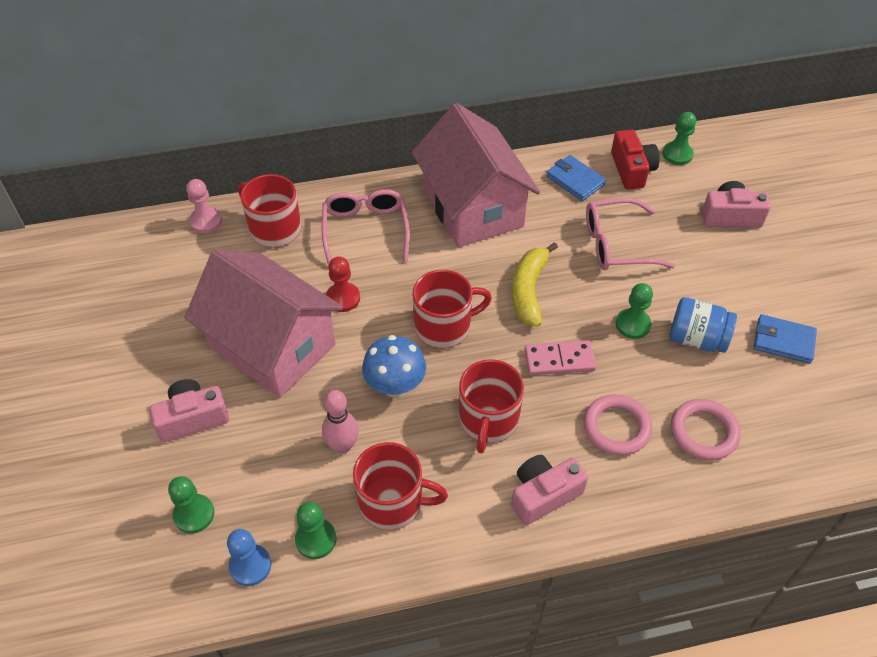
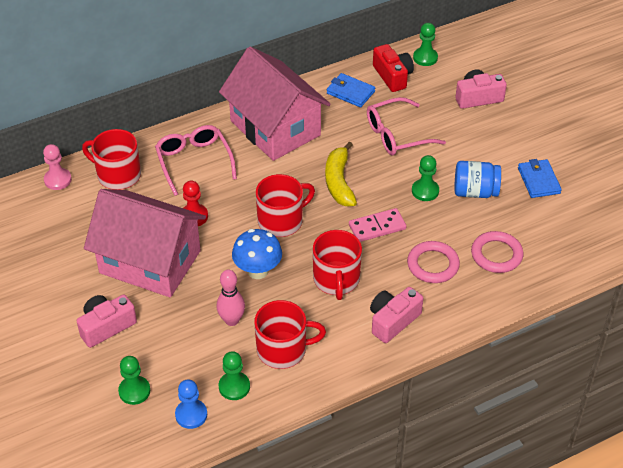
camera: 15 degrees left, 5 degrees down
blue wallet [754,314,817,364] -> blue wallet turned 75 degrees clockwise [518,159,562,198]

